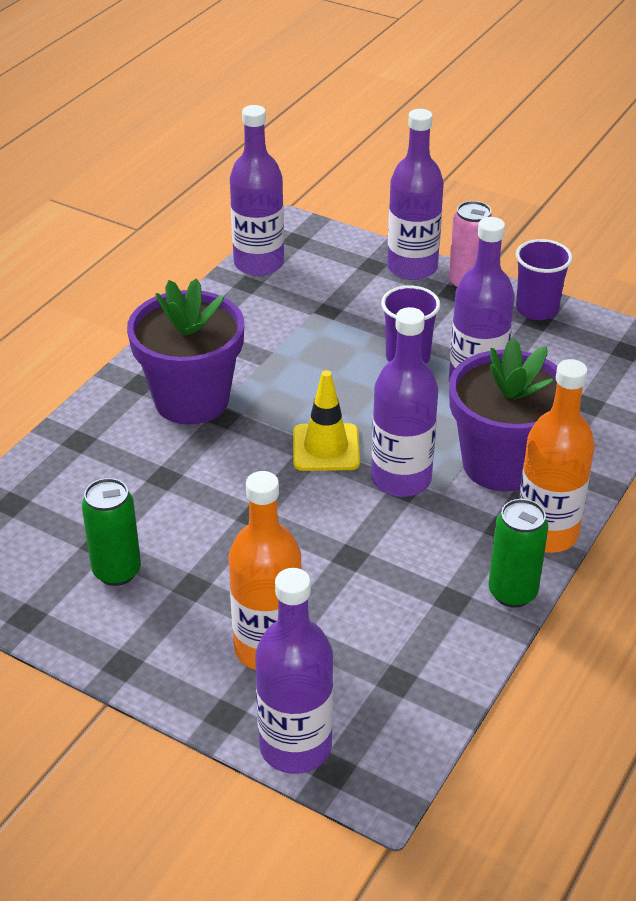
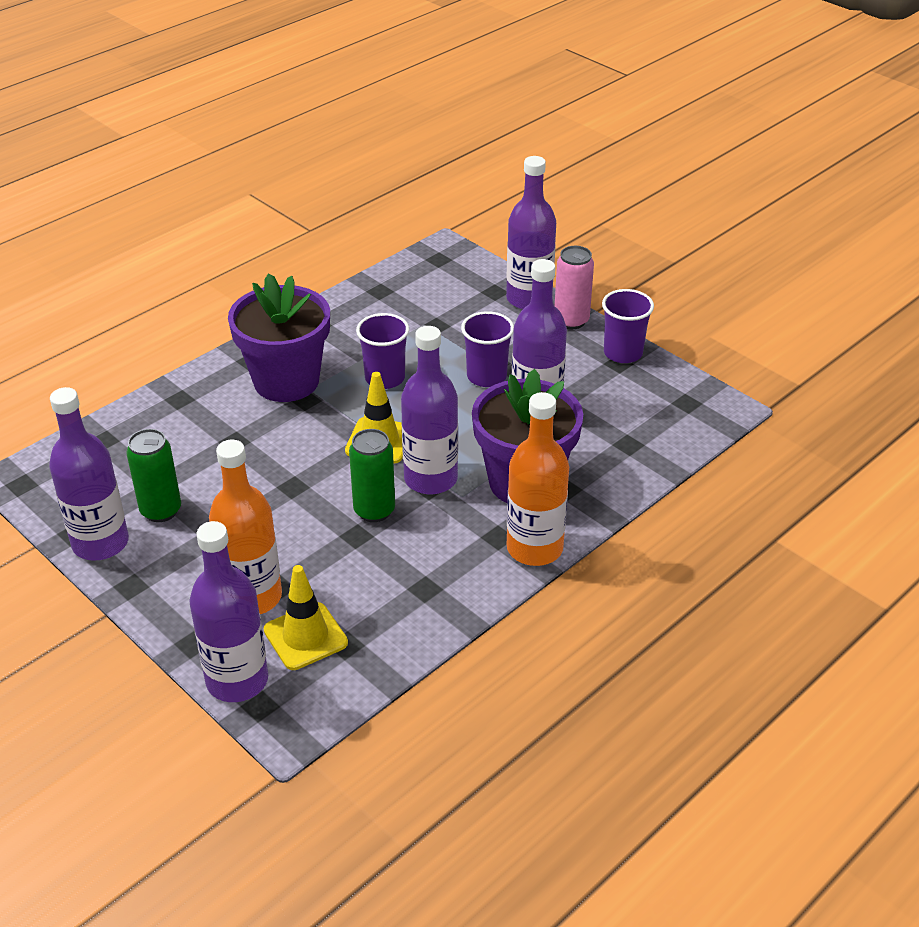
camera: 15 degrees right, 0 degrees up
purple bottle [230,105,284,276] -> purple bottle moved to [49,387,129,561]
green can [488,499,548,608] -> green can moved to [349,429,395,522]
none -> yellow traffic cone [264,565,348,670]
none -> purple cup [356,313,409,389]

